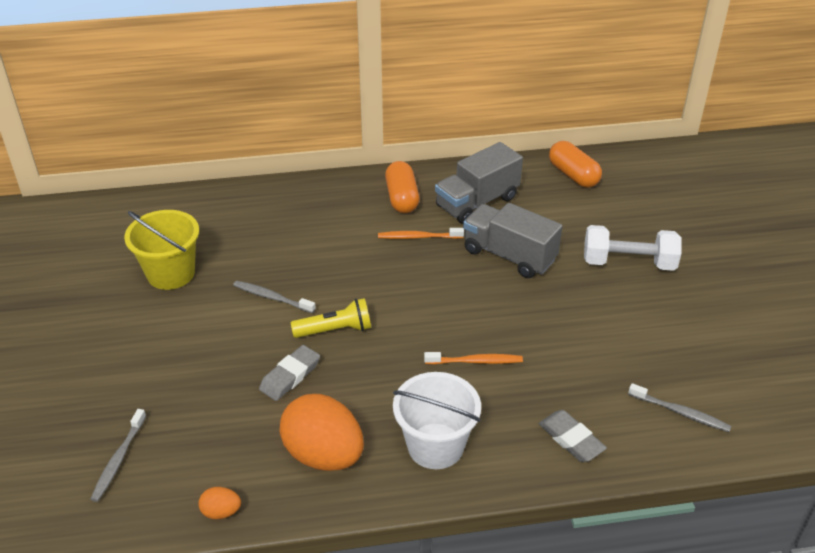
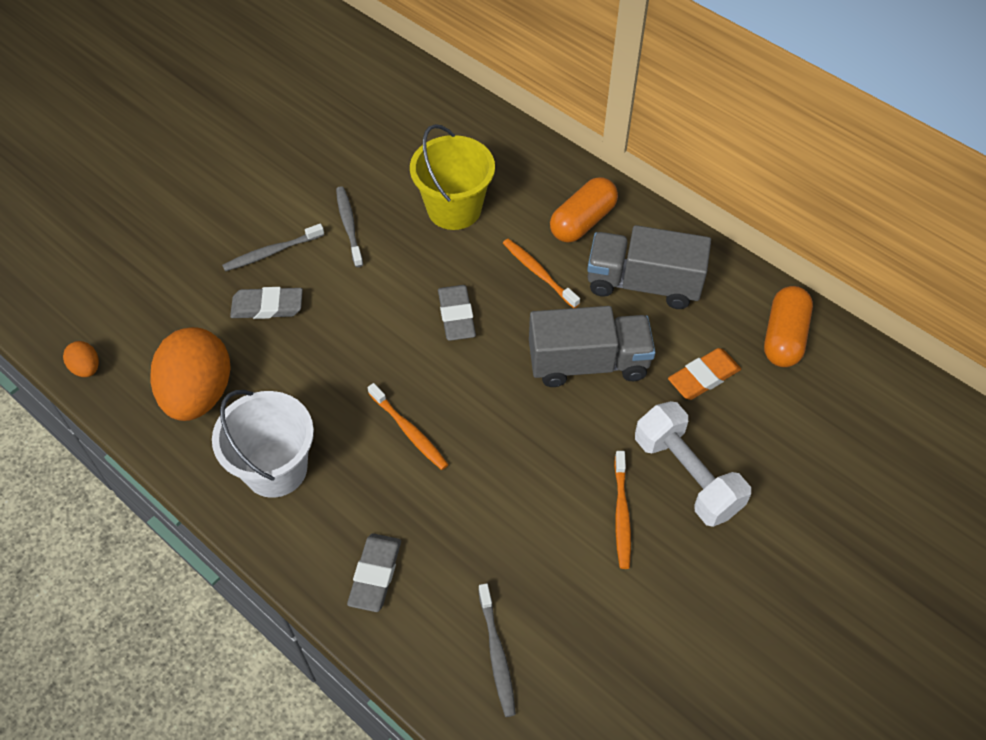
camera: 50 degrees right, 15 degrees up
grey toothbrush [90,409,146,502] -> grey toothbrush moved to [222,223,324,271]
yellow bucket [124,210,199,290] -> yellow bucket moved to [410,124,495,230]
yellow flashlight [291,298,371,338] -> none
grey truck [463,203,563,278] -> grey truck turned 90 degrees clockwise [529,306,656,387]
none -> grey eraser [438,285,476,341]
none -> orange toothbrush [614,451,631,569]
none -> orange eraser [668,348,741,400]

